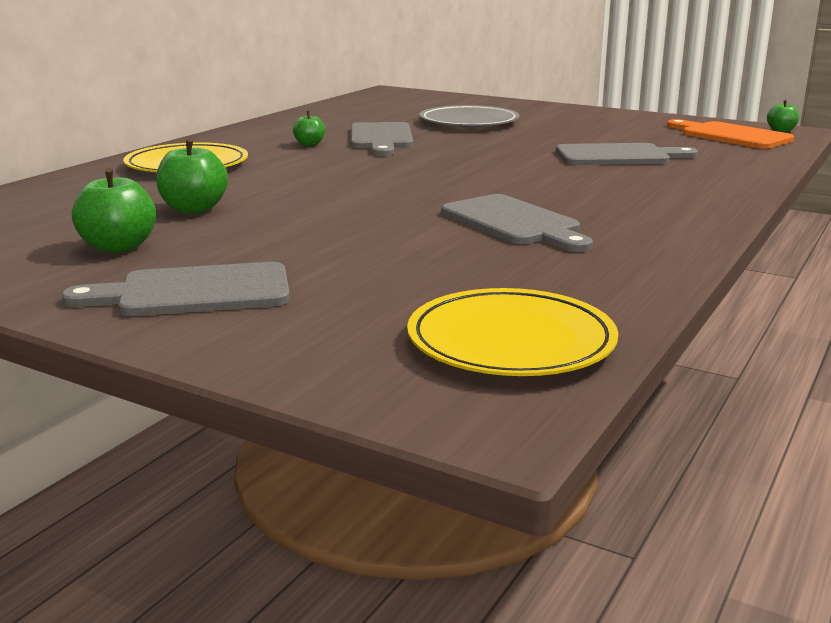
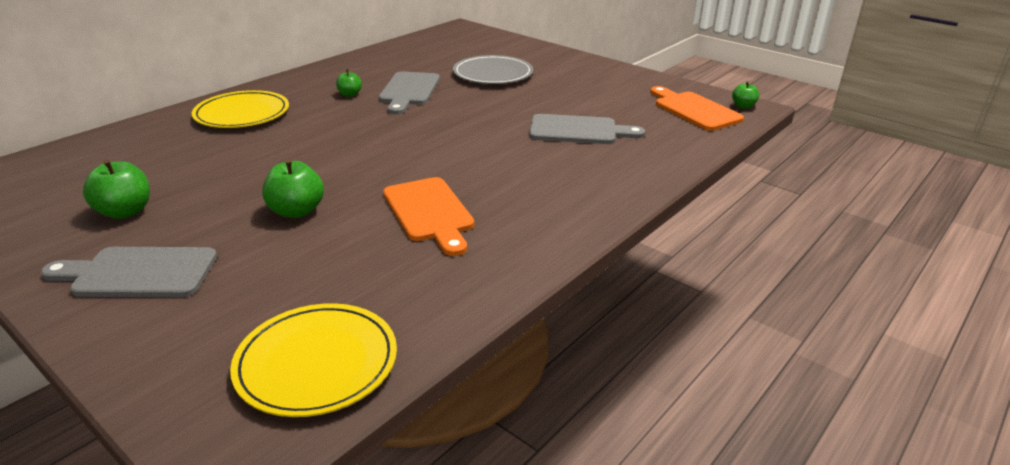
camera: 10 degrees right, 10 degrees up
green apple [156,138,228,214] -> green apple moved to [262,159,324,218]
grey cutting board [441,194,593,252] -> orange cutting board [383,177,475,256]

